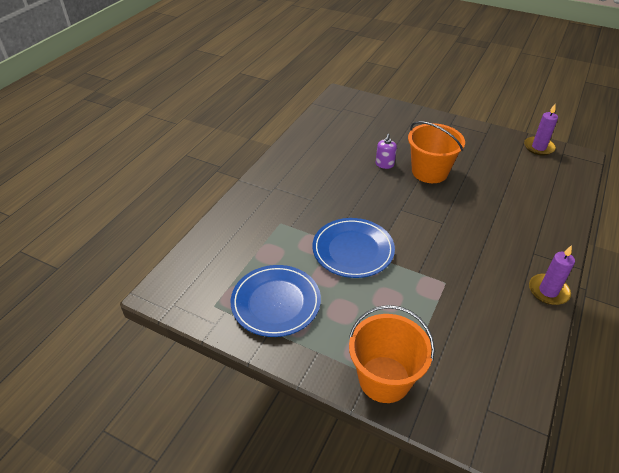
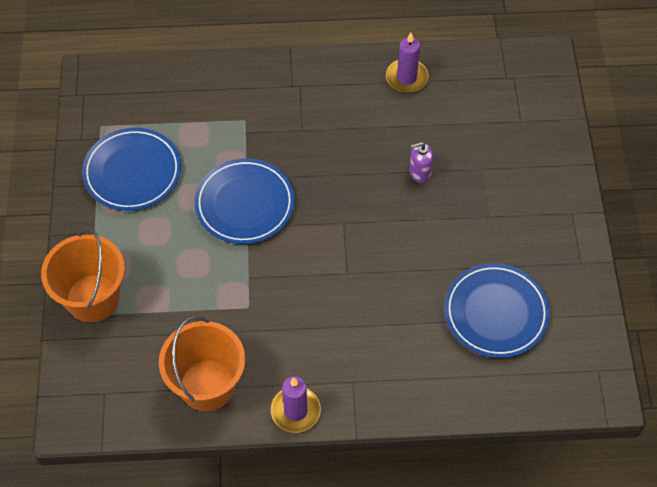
camera: 60 degrees right, 15 degrees up
orange bucket [408,121,465,183] -> orange bucket moved to [159,316,245,411]
purple candle [524,104,558,156] -> purple candle moved to [386,33,429,93]
none -> blue plate [444,263,550,358]

